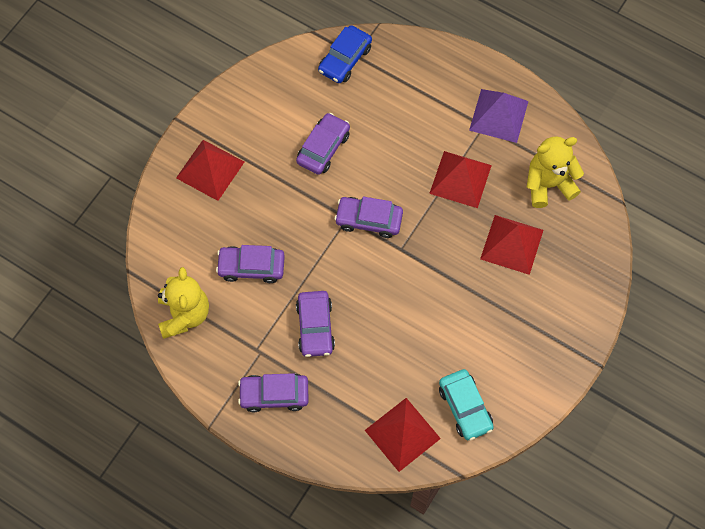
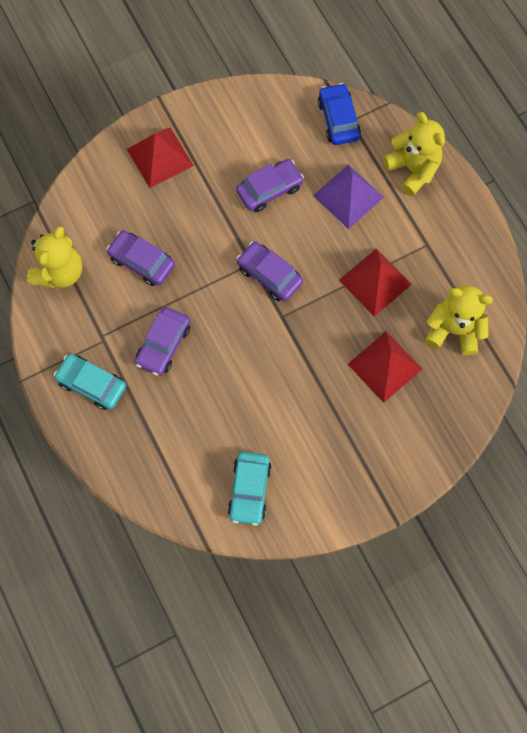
camera: 30 degrees right, 5 degrees up
purple car [238,373,309,412] -> turquoise car [54,354,126,410]
blue car [318,25,372,83] -> blue car turned 105 degrees clockwise [318,83,361,145]
red pyramid [365,398,441,472] -> none
purple pyramid [469,89,528,143] -> purple pyramid moved to [313,164,384,229]
none -> yellow teddy bear [383,112,445,196]

